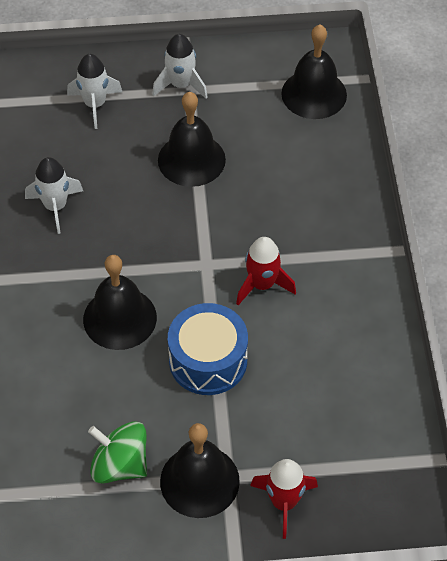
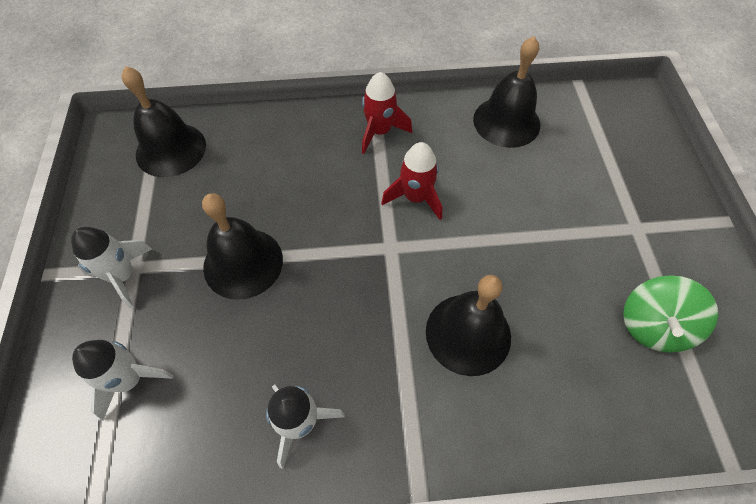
camera: 90 degrees left, 5 degrees up
black bell [160,423,240,518] -> black bell moved to [473,36,540,148]
blue drum [168,303,248,395] -> none
red rocket [250,459,318,539] -> red rocket moved to [362,72,412,154]

